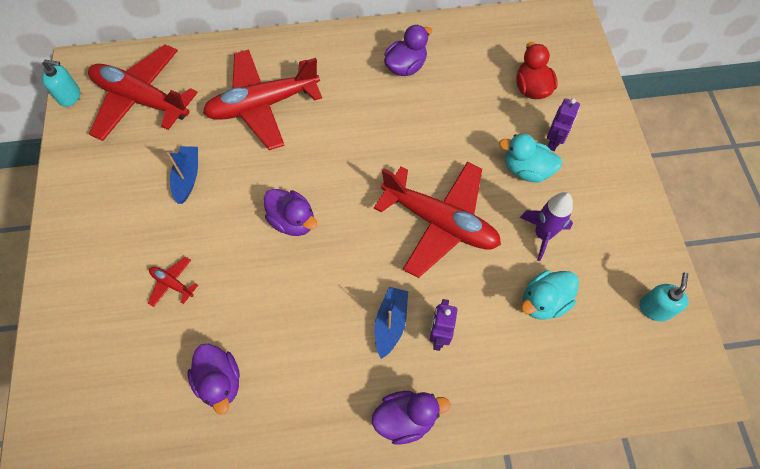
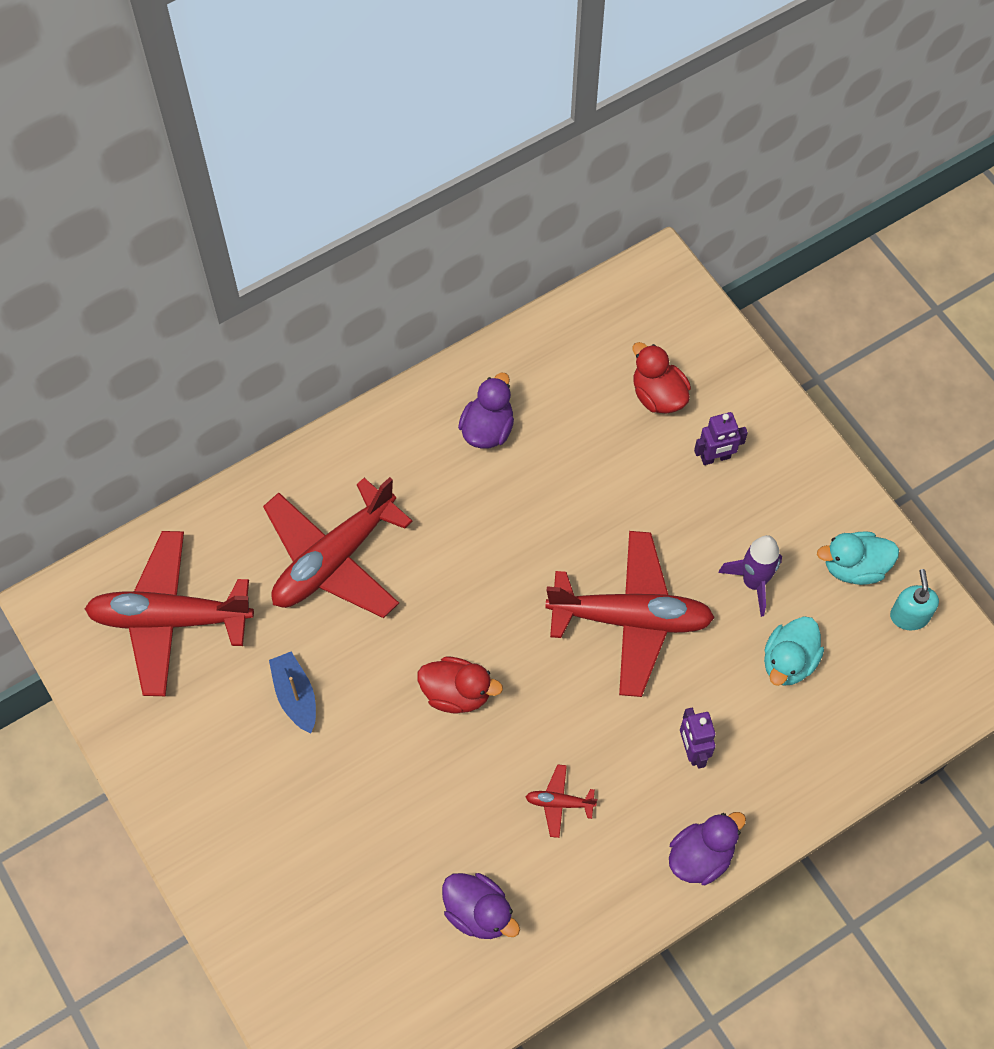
camera: 25 degrees left, 0 degrees up
turquoise soap dispenser [42,60,80,107] -> none
red plane [148,257,198,307] -> red plane moved to [526,764,597,838]
purple duck [264,189,317,236] -> red duck [418,657,503,713]
blue boat [374,287,408,359] -> none
turquoise duck [499,134,562,183] -> turquoise duck moved to [817,531,899,585]
purple robot [547,98,580,151] -> purple robot turned 75 degrees clockwise [694,412,748,465]

